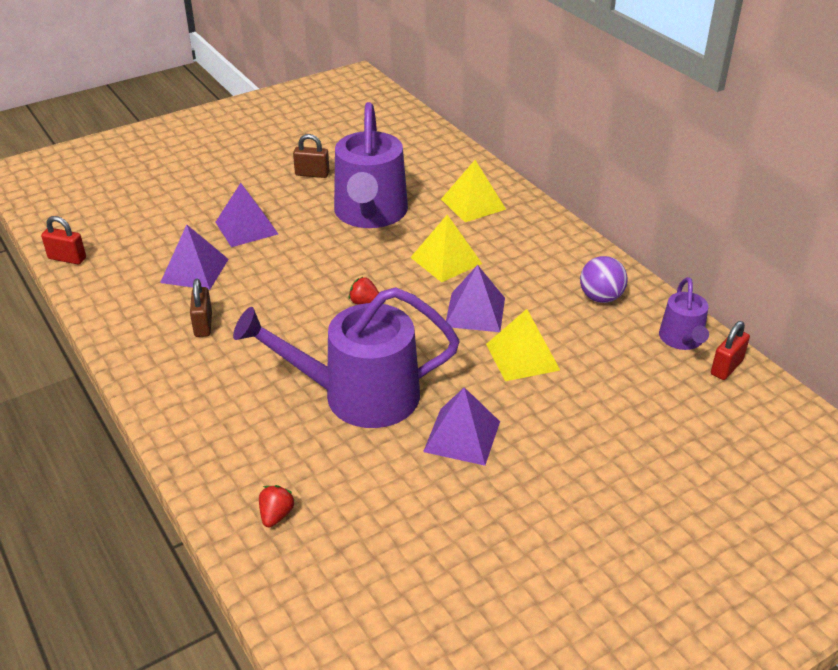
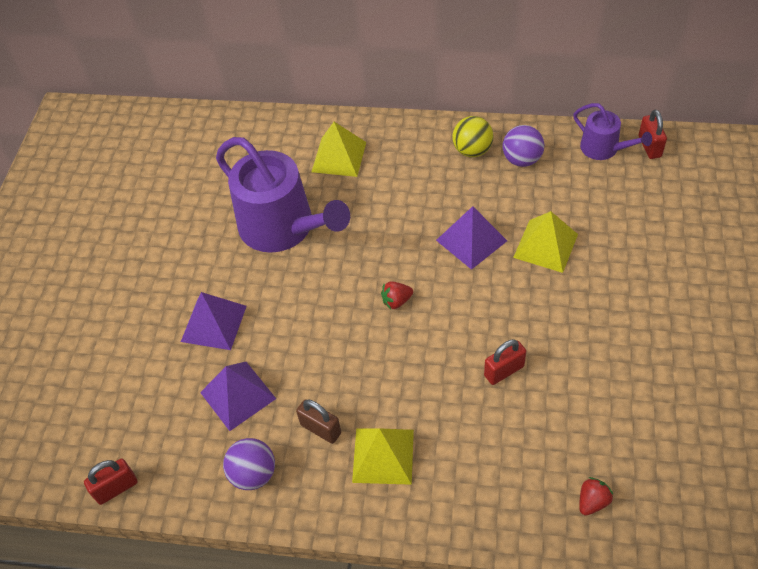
camera: 45 degrees left, 15 degrees up
purple watering can [233,287,460,428] -> red padlock [484,339,526,385]
red strawberry [259,485,295,527] -> red strawberry turned 75 degrees clockwise [579,477,613,516]
brown padlock [293,134,329,178] -> none
yellow pyramid [410,215,482,282] -> yellow pyramid moved to [352,428,414,485]
purple pyramid [423,387,500,466] -> none
none -> purple ball [223,438,275,490]
none -> yellow ball [452,116,494,157]

